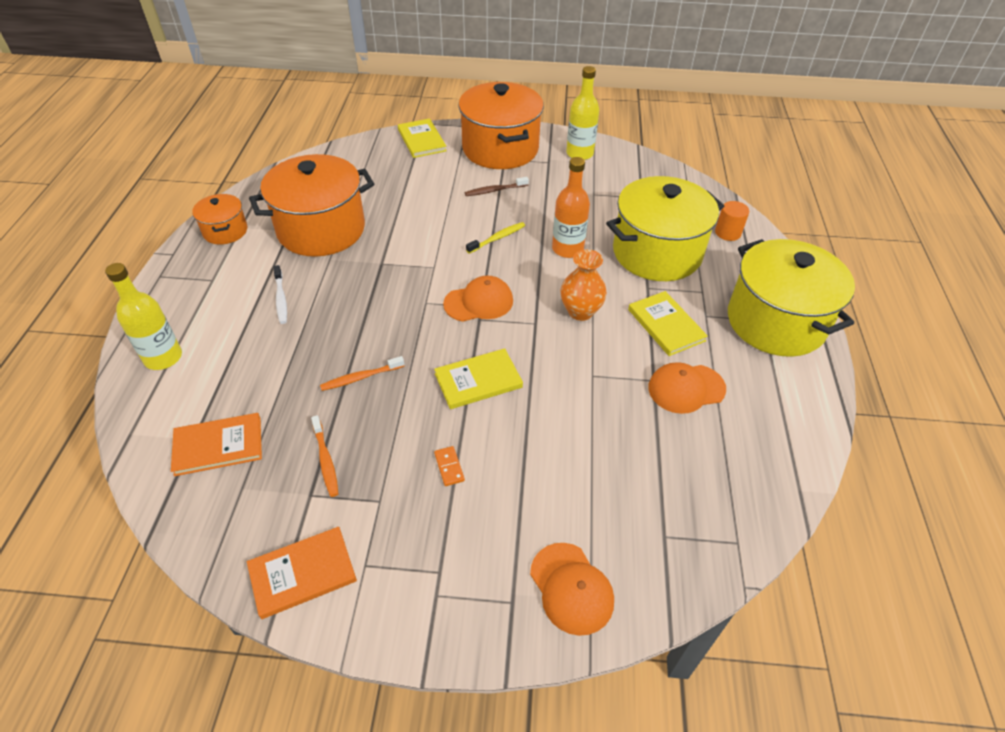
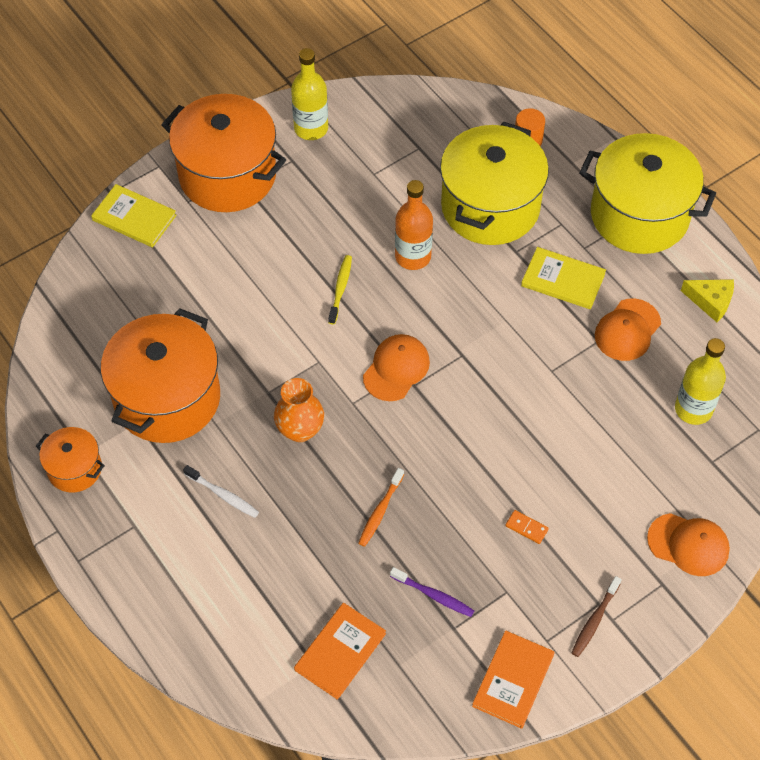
camera: 40 degrees left, 10 degrees up
yellow bottle [105,263,182,370] -> yellow bottle moved to [675,338,726,425]
orange toothbrush [311,415,338,497] -> purple toothbrush [390,567,474,617]
yellow book [434,348,523,409] -> none
brown toothbrush [465,177,529,196] -> brown toothbrush moved to [572,576,622,657]
orange vase [560,249,607,321] -> orange vase moved to [274,378,324,442]
none -> yellow cheese [681,279,734,322]

